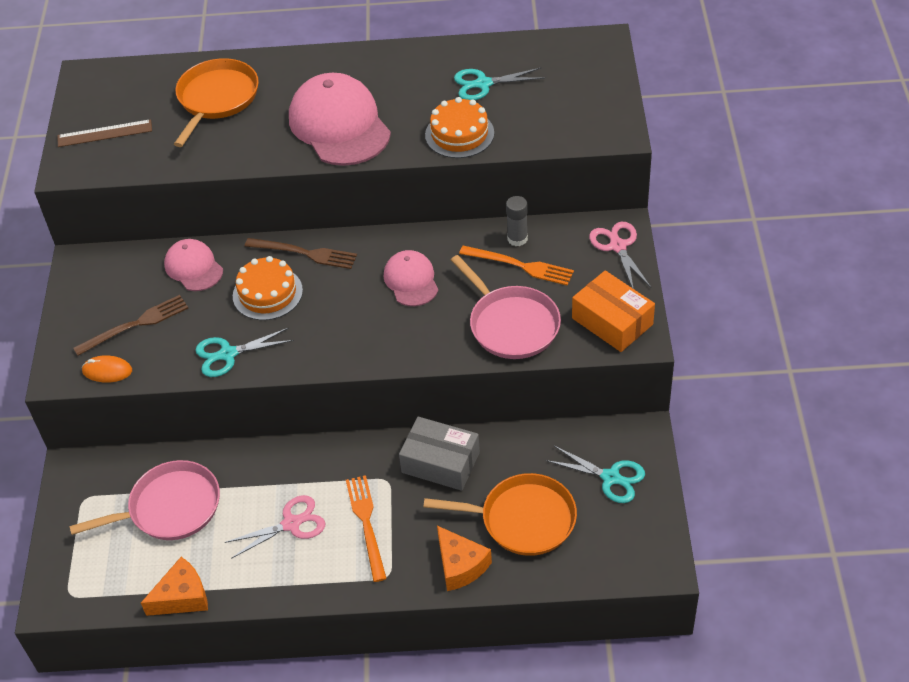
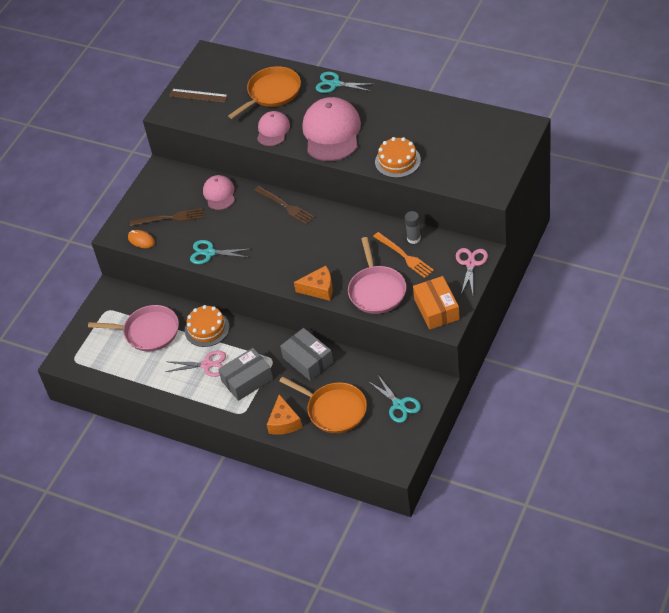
camera: 30 degrees right, 0 degrees up
orange cheese [141,557,208,616] -> orange cheese moved to [294,266,333,301]
orange cake [233,256,303,320] -> orange cake moved to [185,305,230,347]
orange fork [346,475,387,582] -> grey box [218,348,273,401]
pink cap [384,250,438,306] -> pink cap moved to [257,111,290,146]
turquoise scissors [454,68,545,100] -> turquoise scissors moved to [315,72,374,93]

